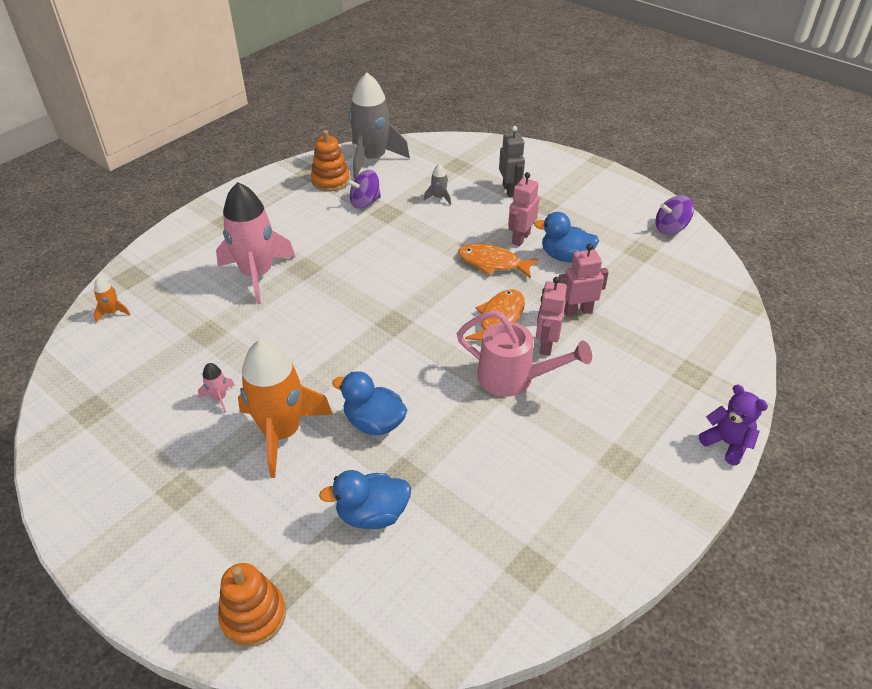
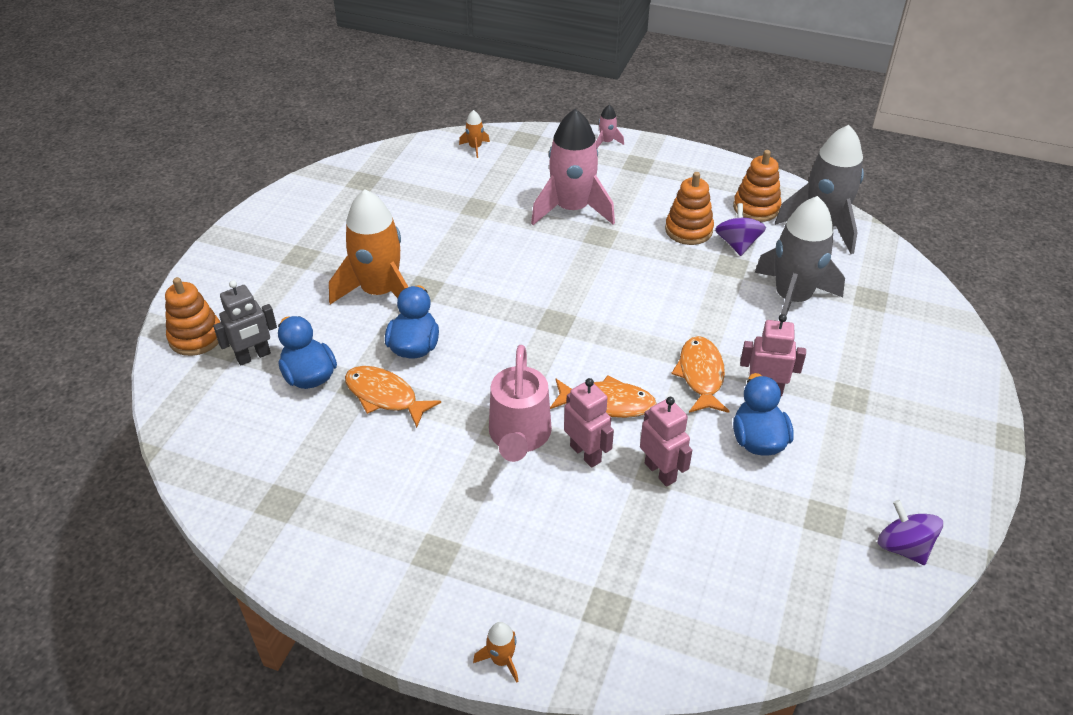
camera: 70 degrees right, 0 degrees up
pink rocket [198,363,235,413] -> pink rocket moved to [596,105,624,148]
purple spinning top [347,170,381,209] -> purple spinning top turned 45 degrees clockwise [715,203,766,256]
grey rocket [424,164,451,205] -> grey rocket [755,196,845,316], size x2.47
grey robot [499,126,525,197] -> grey robot moved to [213,280,277,366]
pink robot [536,277,567,356] -> pink robot turned 60 degrees clockwise [564,378,614,468]
purple teddy bear [699,384,768,465] -> orange rocket [473,622,519,683]
none -> orange fish [345,366,441,428]
none -> orange stacking toy [665,172,714,245]

